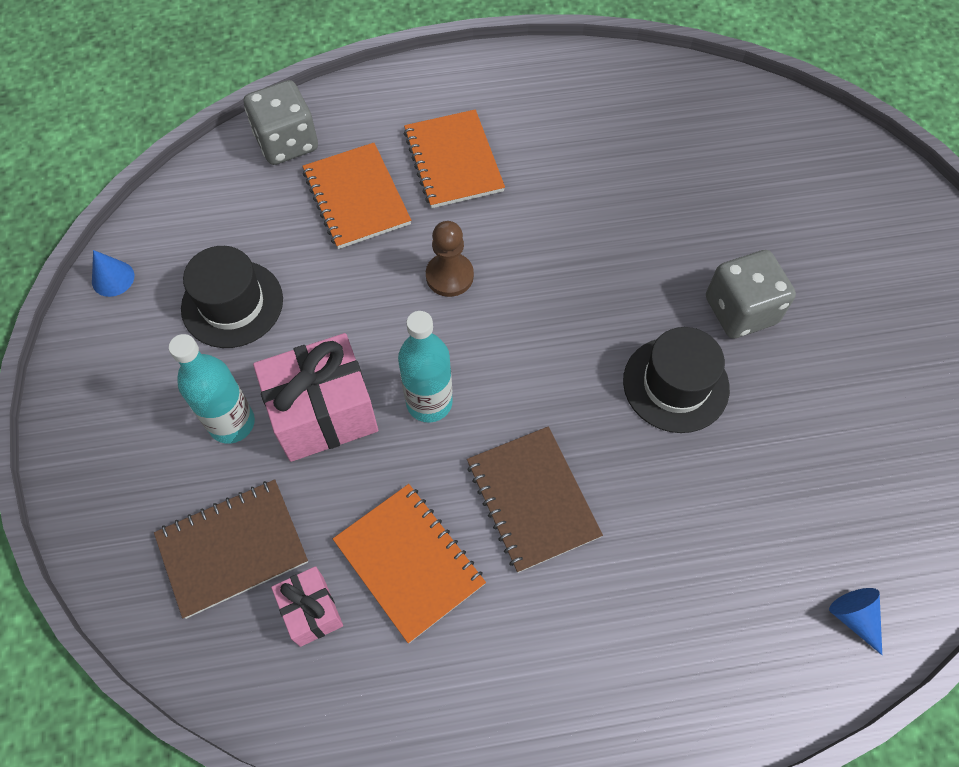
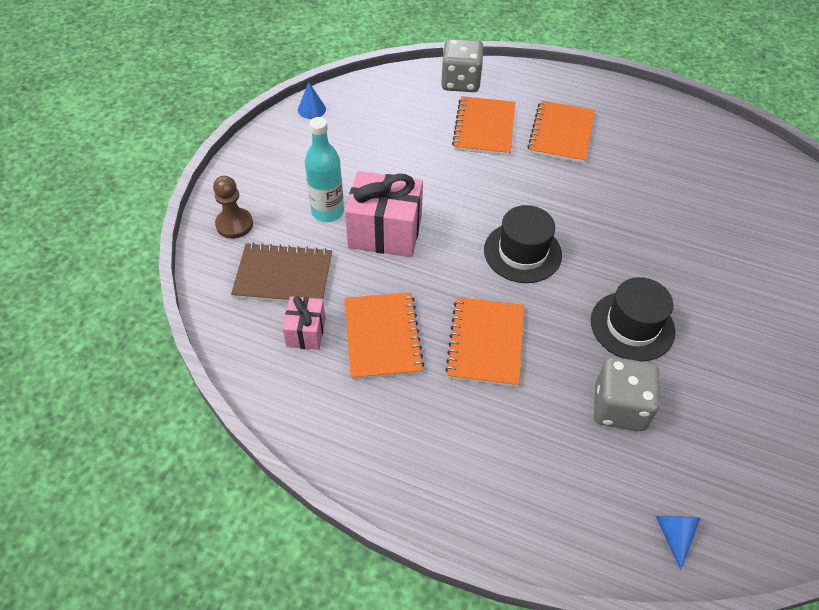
camera: 30 degrees right, 10 degrees down
black hat [181,246,283,348] -> black hat moved to [484,205,562,283]
turquoise bottle [398,311,453,422] -> none
brown pawn [426,221,474,297] -> brown pawn moved to [213,176,253,239]
brown notebook [467,426,603,573] -> orange notebook [445,297,524,387]
grey dice [706,250,796,339] -> grey dice moved to [594,357,660,431]

